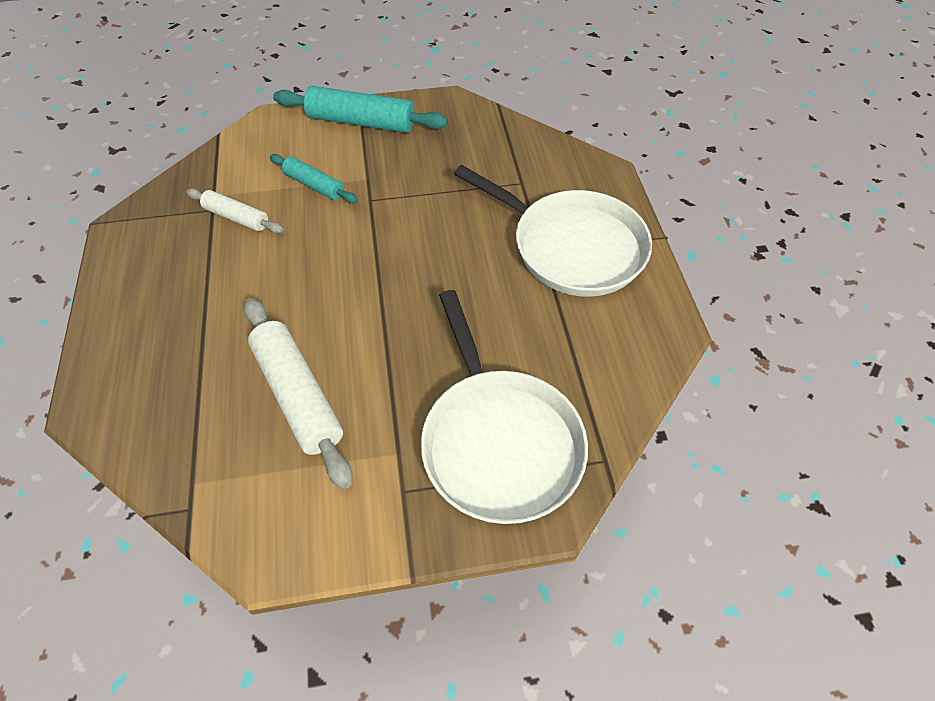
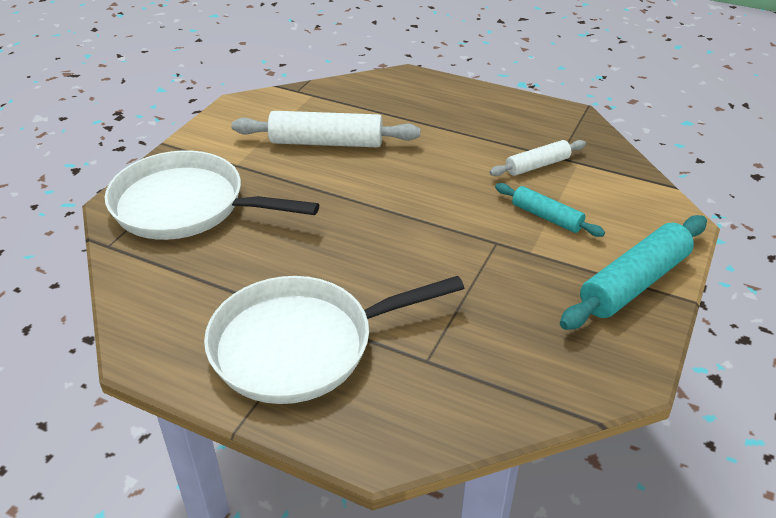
camera: 125 degrees right, 15 degrees down
turquoise rolling pin [270,154,358,203] -> turquoise rolling pin turned 60 degrees clockwise [495,183,605,237]

